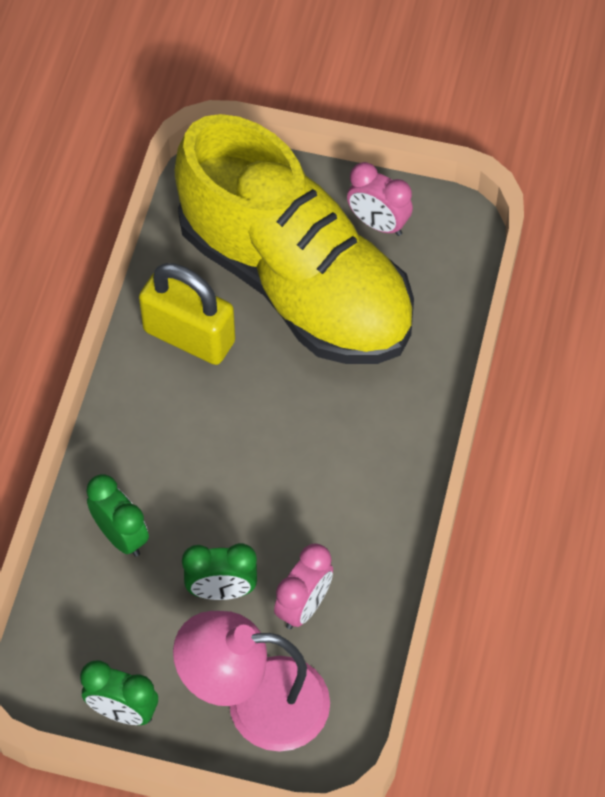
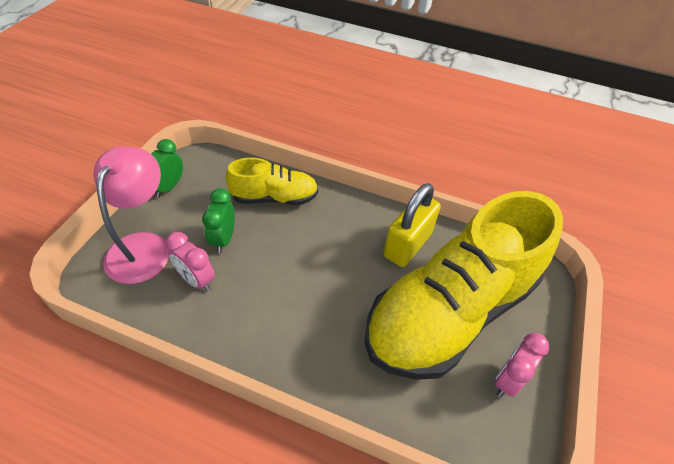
camera: 95 degrees right, 10 degrees down
green clock [86,474,149,557] -> yellow shoe [226,158,318,205]

